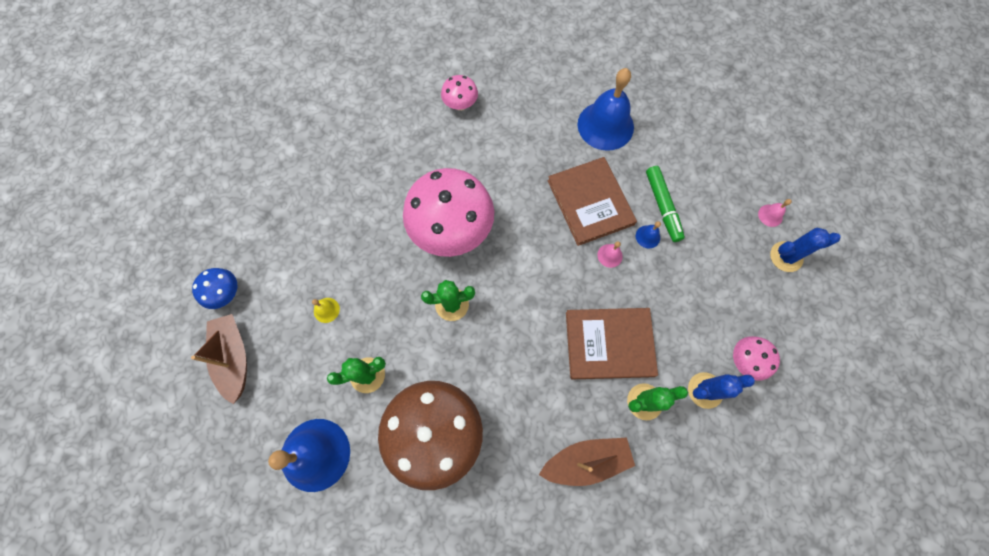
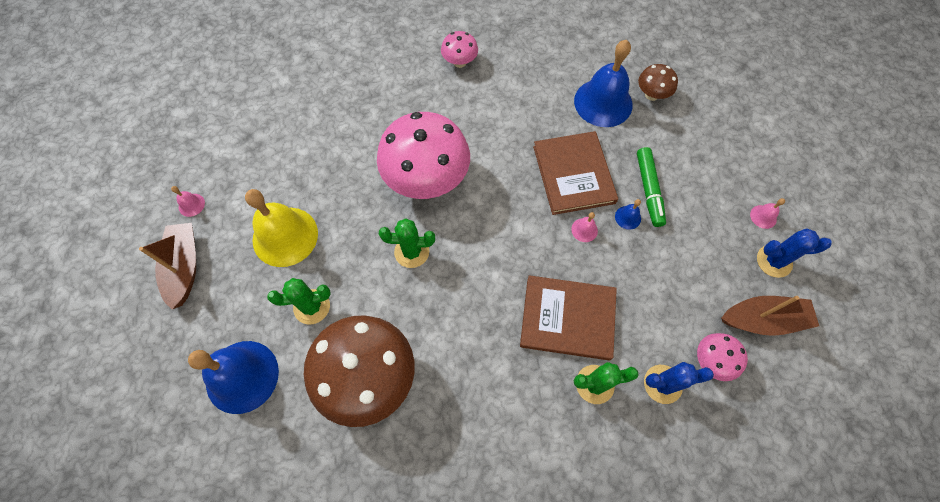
camera: 10 degrees right, 5 degrees down
blue mushroom [192,268,238,309] -> pink bell [171,186,205,217]
yellow bell [312,298,340,323] -> yellow bell [245,189,318,267], size x2.45
brown boat [539,438,635,486] -> brown boat moved to [721,296,819,336]
none -> brown mushroom [638,64,678,101]

